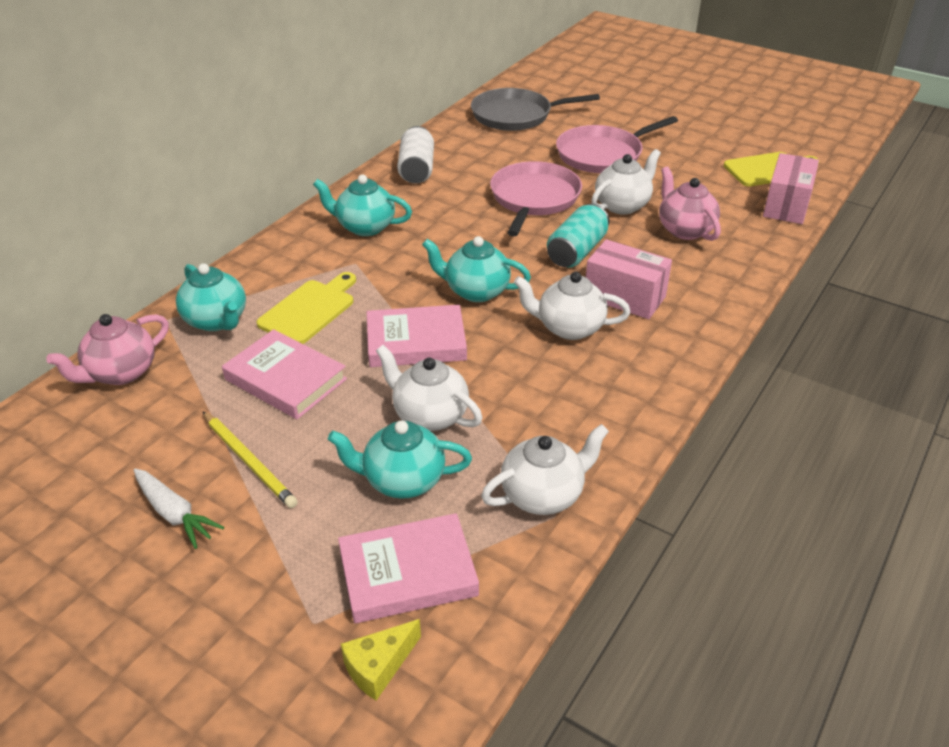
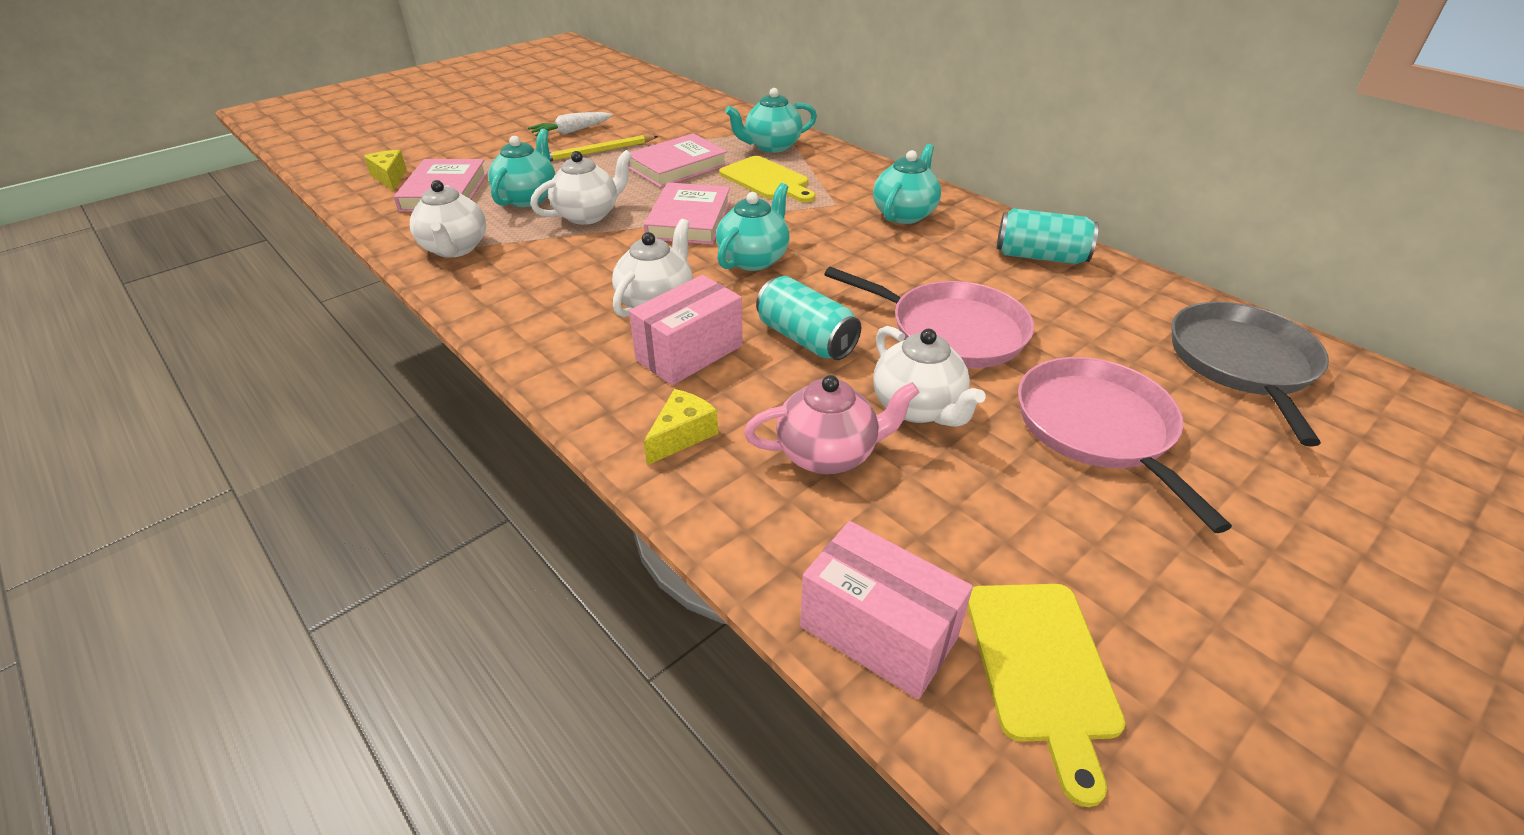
camera: 105 degrees right, 0 degrees up
pink teapot [46,314,169,385] -> none
white can [397,126,434,183] -> turquoise can [997,208,1099,264]
none -> yellow cheese [644,389,718,465]

